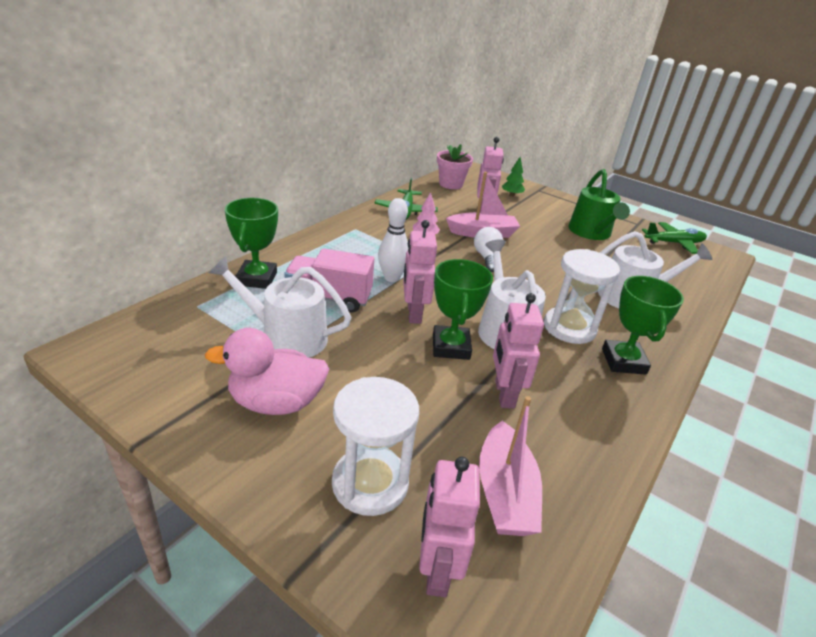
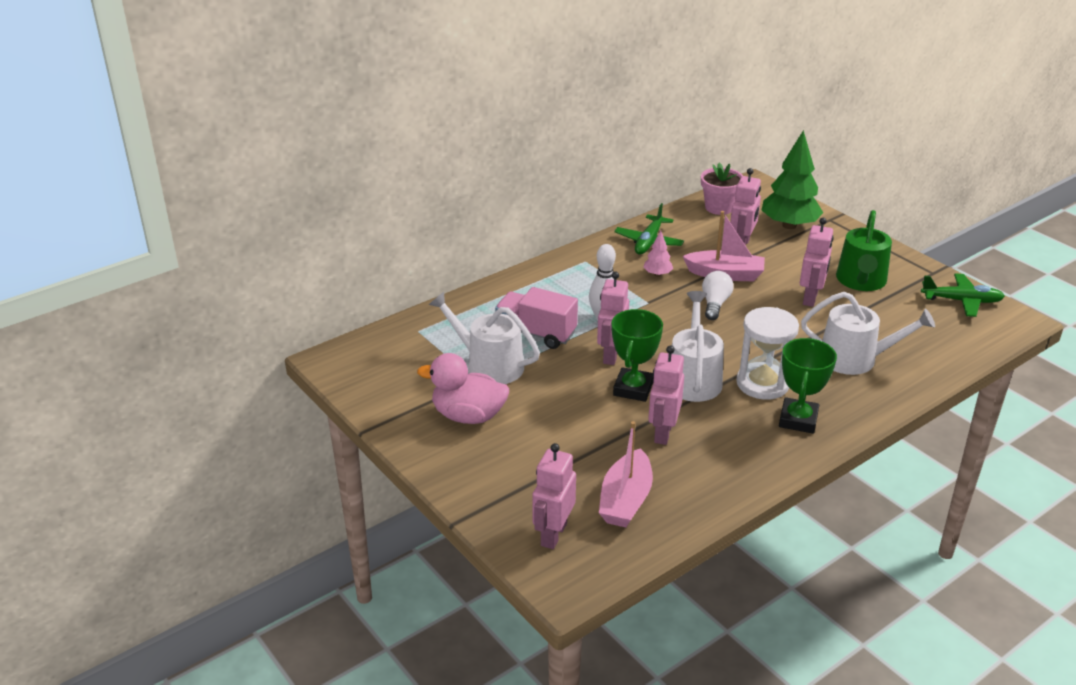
camera: 20 degrees right, 0 degrees up
green trophy [225,198,278,289] -> none
white hourglass [332,377,419,516] -> none
green tree [502,157,525,196] -> green tree [761,130,823,229], size x2.16
none -> pink robot [800,218,834,307]

